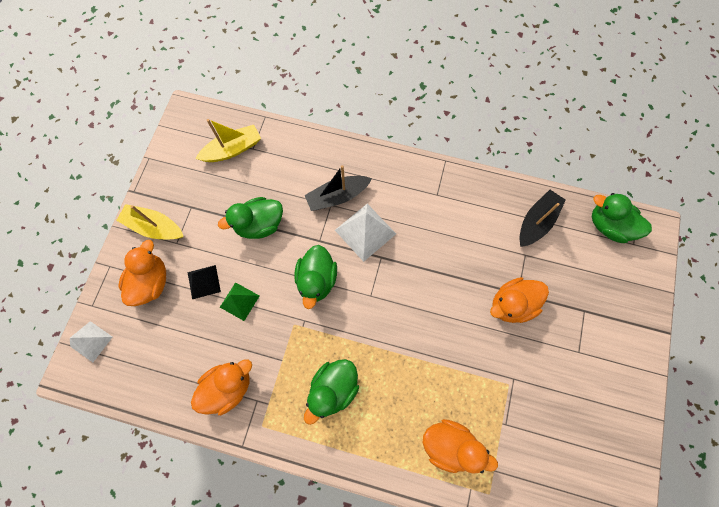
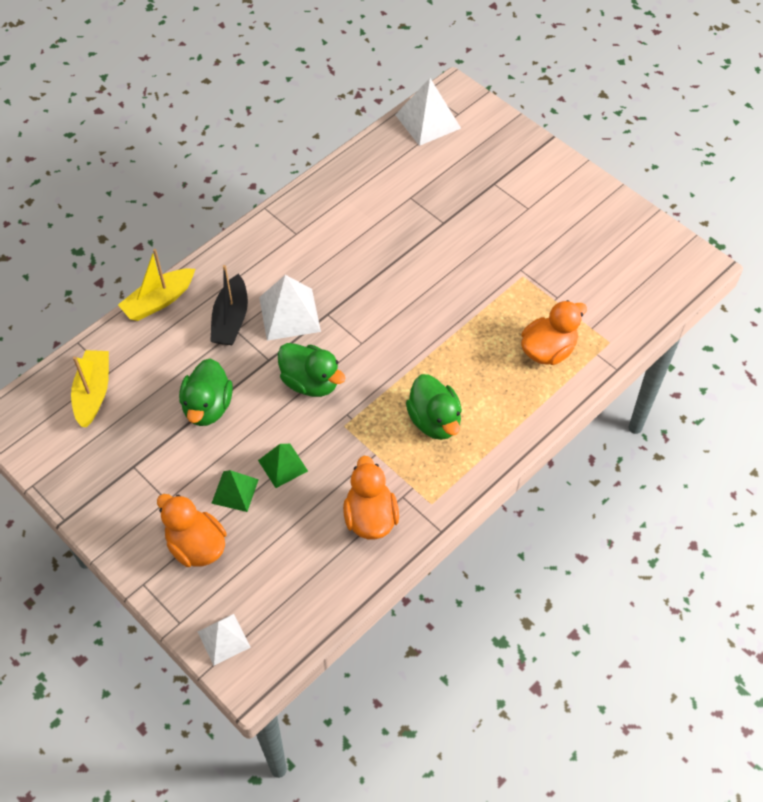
camera: 60 degrees left, 15 degrees down
yellow boat [116,204,183,239] -> yellow boat moved to [118,249,195,321]
black pyramid [188,265,221,299] -> green pyramid [211,470,259,512]
orange duck [490,277,549,323] -> none
black boat [519,190,566,247] -> none
green duck [592,193,652,243] -> white pyramid [395,78,461,146]

